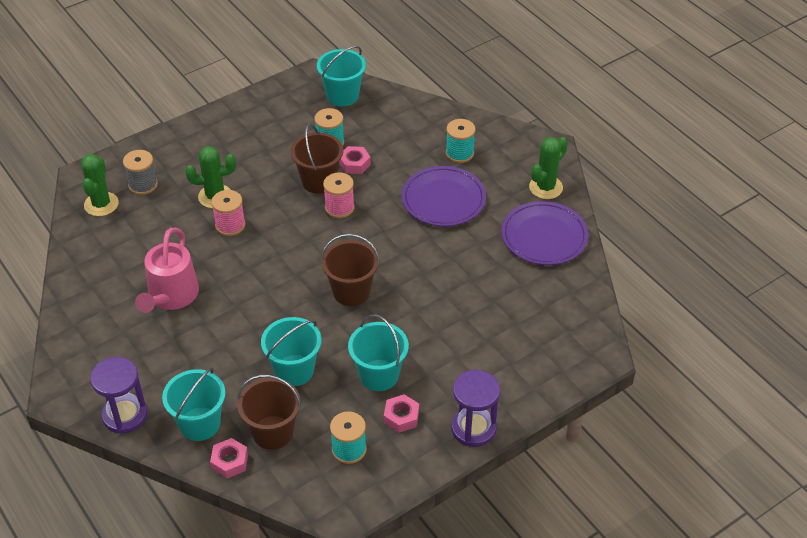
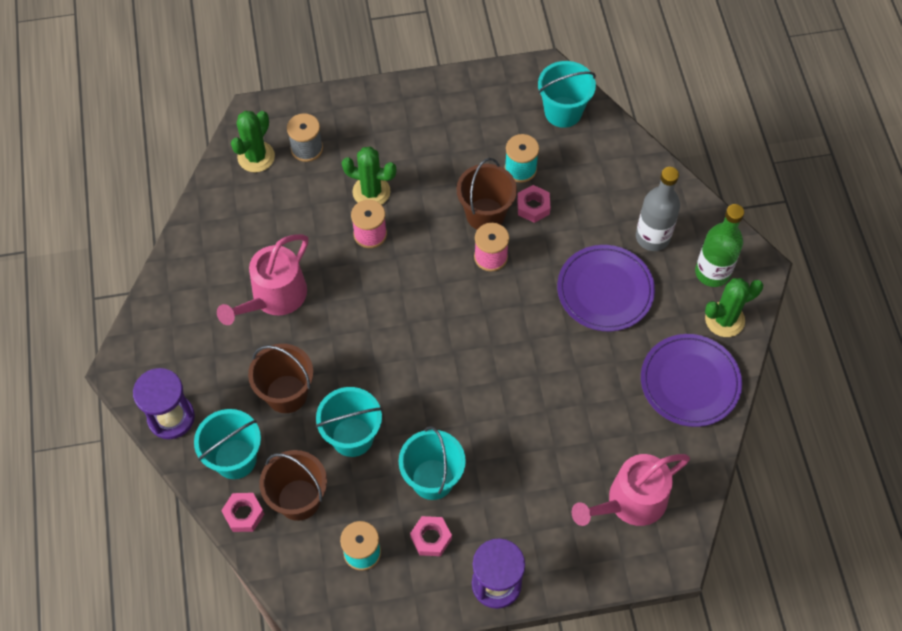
camera: 25 degrees right, 15 degrees up
brown bucket [321,234,380,306] -> brown bucket moved to [248,344,313,413]
turquoise spool [446,119,476,163] -> grey bottle [636,167,680,251]
none -> pink watering can [572,454,690,526]
none -> green bottle [695,204,744,287]

